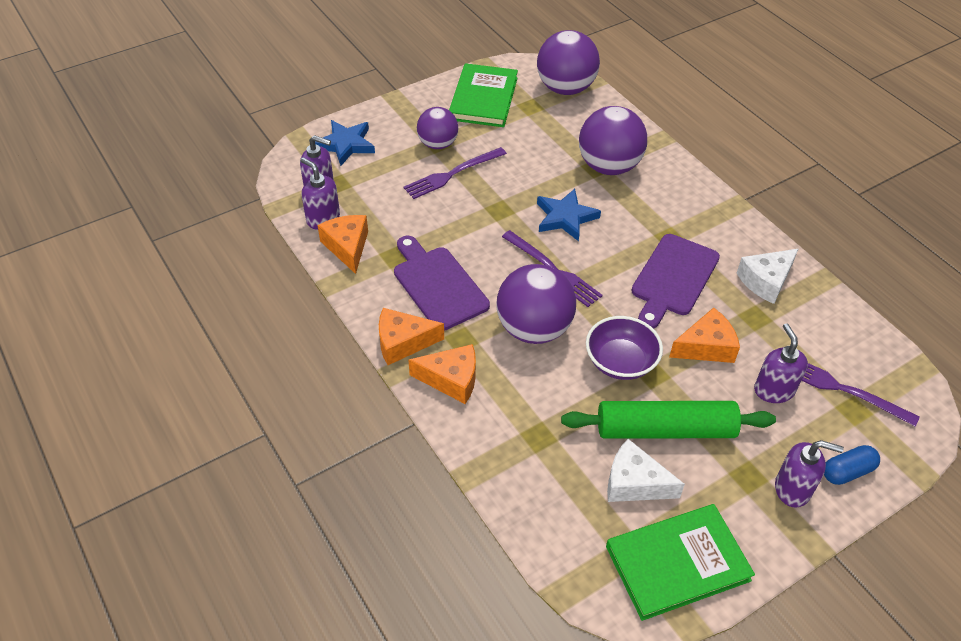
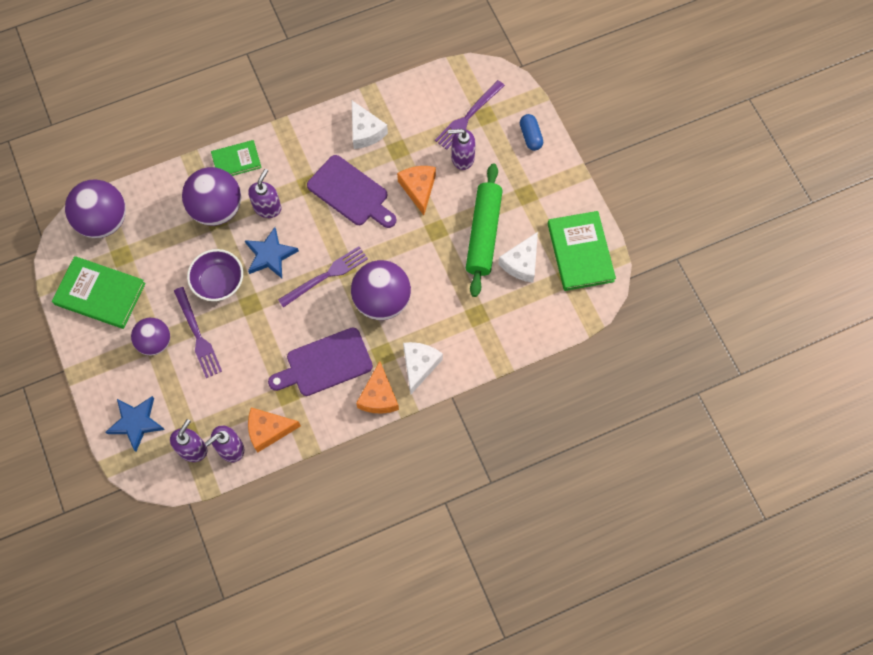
camera: 80 degrees left, 20 degrees up
orange cheese [408,344,476,404] -> white cheese [403,342,443,395]
purple bowl [586,316,663,380] -> purple bowl moved to [187,249,243,301]
purple soap dispenser [775,440,844,508] -> purple soap dispenser moved to [248,169,281,218]
none -> green book [211,140,262,176]

